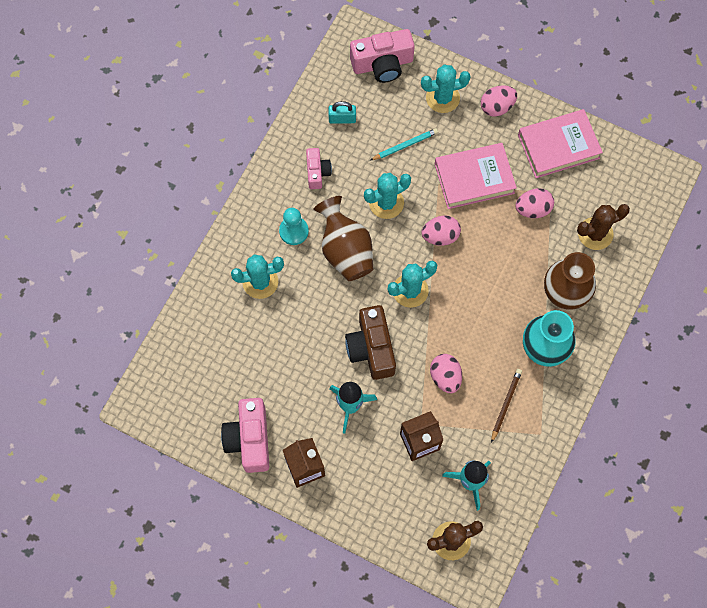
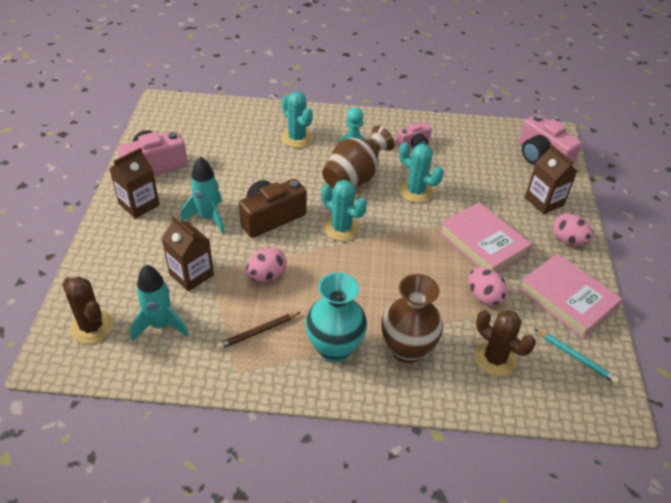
camera: 65 degrees right, 25 degrees down
turquoise padlock [328,101,356,124] -> none
turquoise pencil [371,128,438,160] -> turquoise pencil moved to [535,329,619,384]
turquoise cactus [421,65,471,113] -> brown carton [525,144,577,214]
pink egg [421,215,461,246] -> none
brown pencil [491,369,522,443] -> brown pencil turned 150 degrees clockwise [217,312,301,350]

